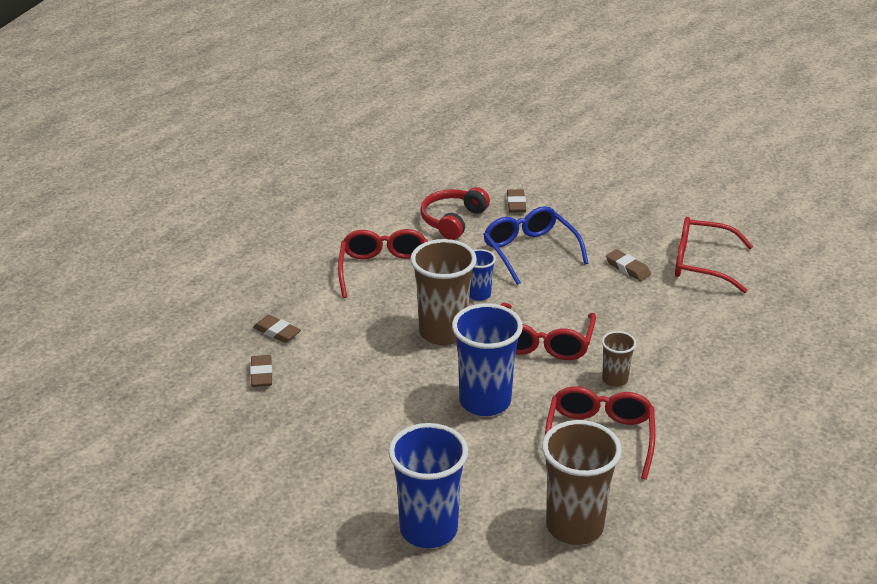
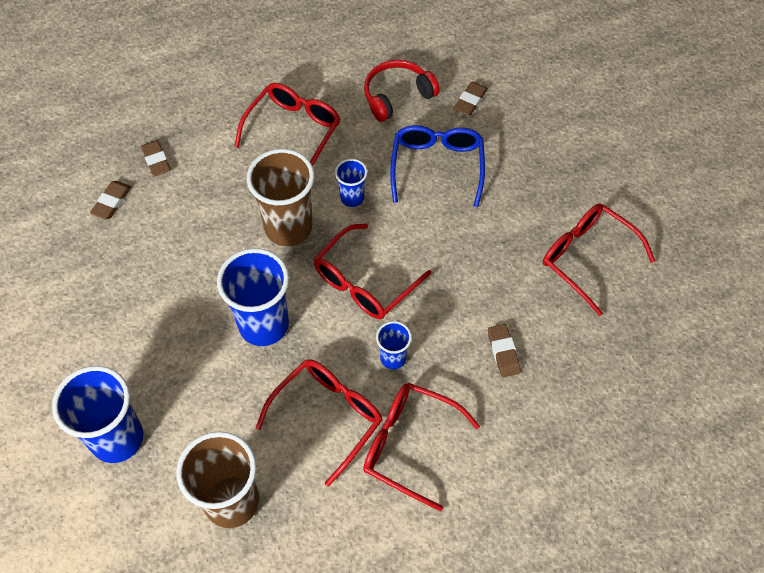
camera: 30 degrees right, 25 degrees up
brown cup [602,331,636,387] -> blue cup [376,321,412,369]
brown eraser [606,249,651,281] -> brown eraser moved to [488,324,521,378]
none -> red glasses [363,383,480,511]

